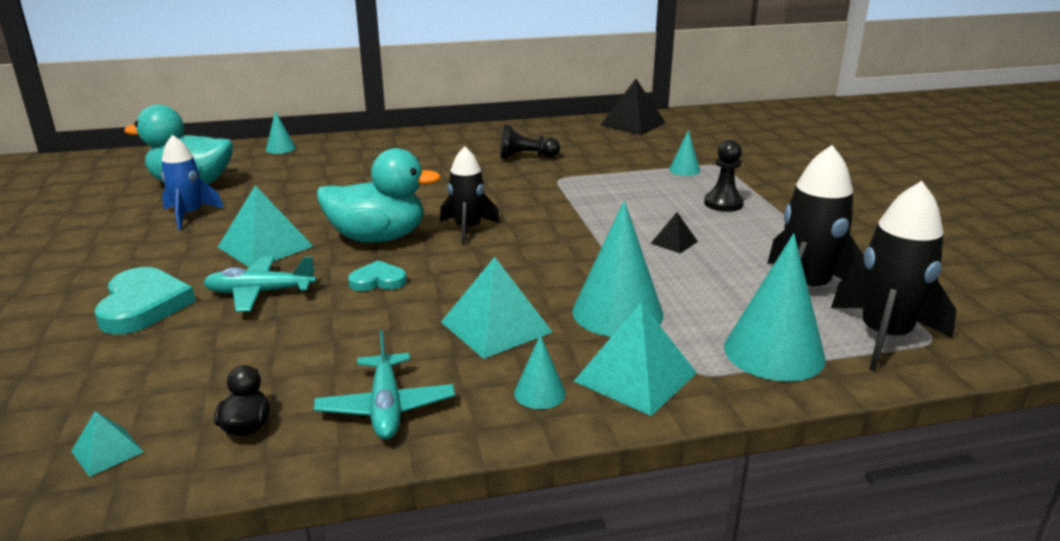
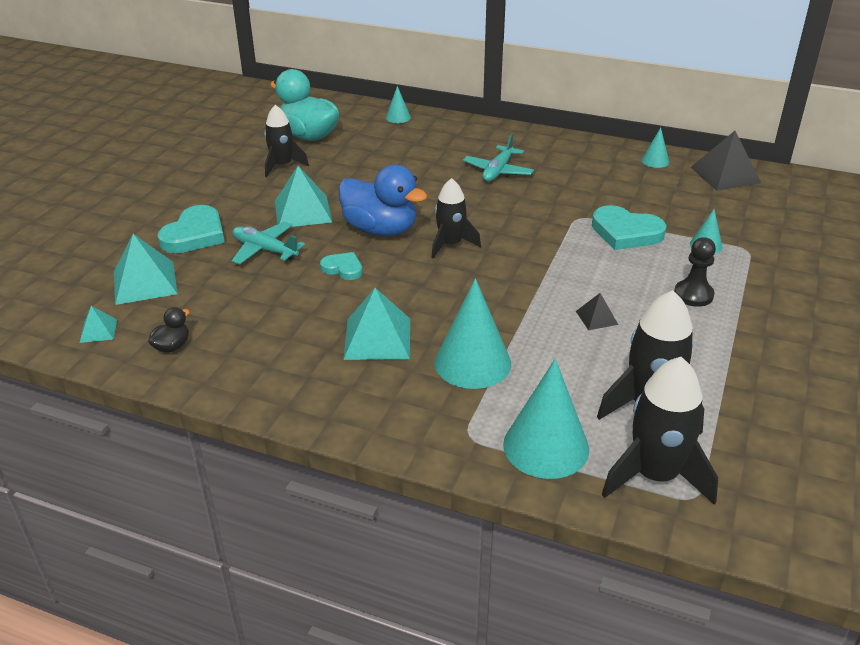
camera: 35 degrees right, 10 degrees up
blue rocket [161,135,224,230] -> black rocket [264,105,309,177]
turquoise plane [314,330,455,439] -> turquoise plane moved to [463,133,534,182]
turquoise duck [317,148,441,242] -> blue duck [338,165,427,236]
black pawn [500,124,560,159] -> none
turquoise cone [514,335,566,409] -> turquoise cone moved to [641,128,669,168]
turquoise pyramid [574,302,697,416] -> turquoise pyramid moved to [114,234,178,305]
none -> turquoise heart [592,205,667,250]

